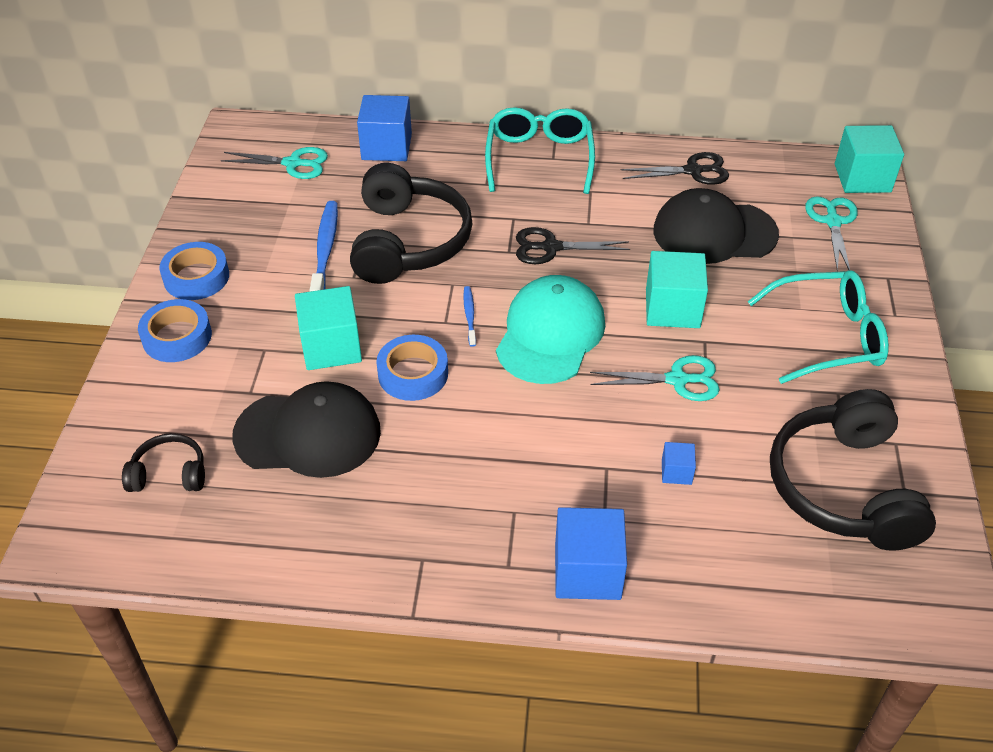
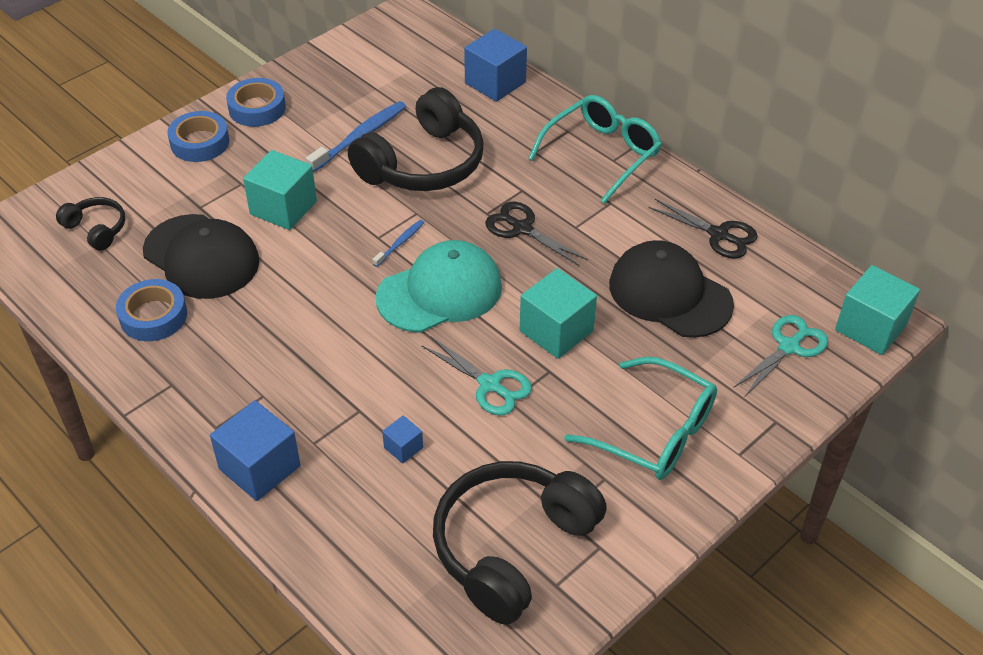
camera: 40 degrees right, 0 degrees up
turquoise scissors [221,147,328,179] -> none
blue tape [376,335,448,401] -> blue tape moved to [116,279,187,341]

